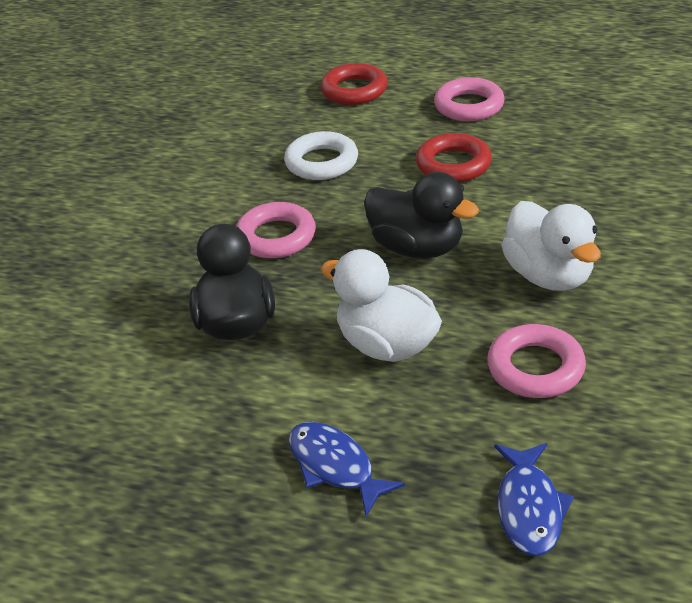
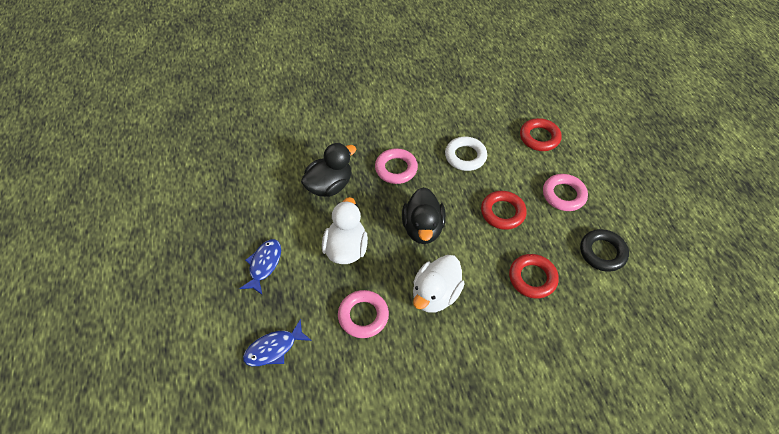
camera: 55 degrees right, 15 degrees up
none -> red ring [509,254,559,299]
none -> black ring [580,229,629,272]

